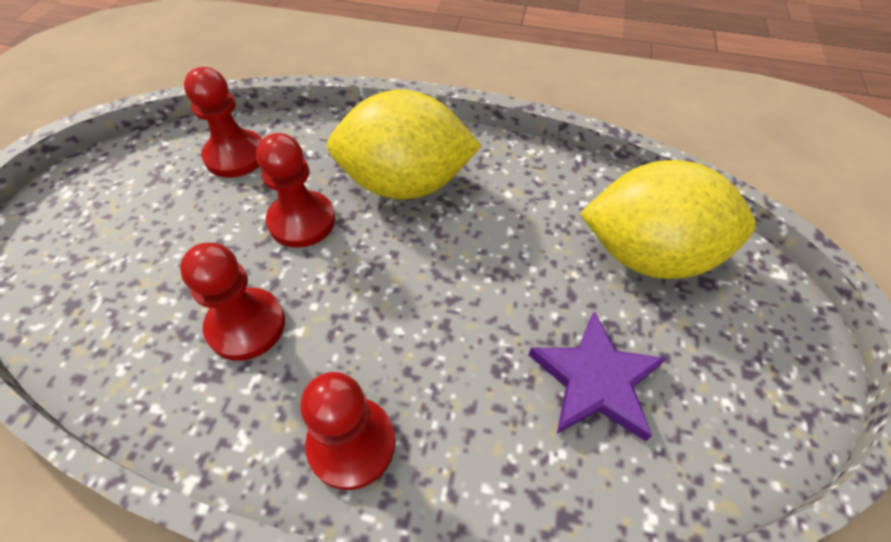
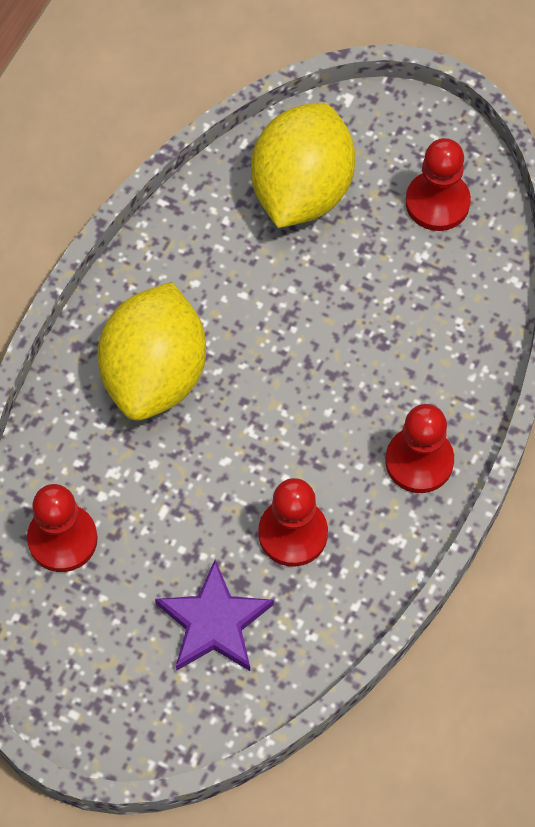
camera: 75 degrees left, 10 degrees up
red pawn [256,133,335,248] -> red pawn moved to [406,138,471,231]
purple star [529,311,666,441] -> purple star moved to [155,560,274,671]

